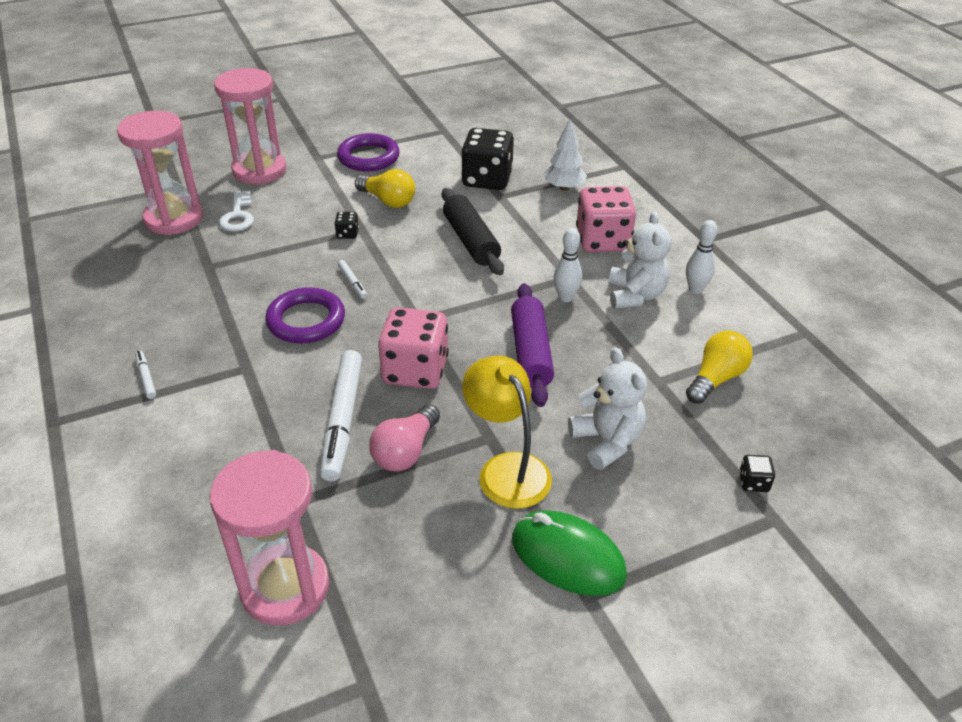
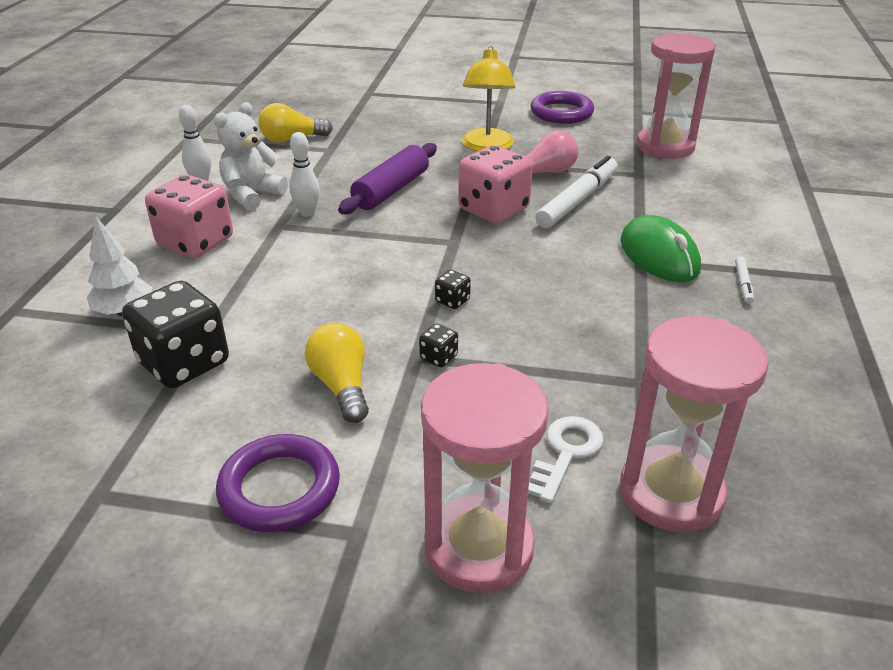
camera: 145 degrees left, 5 degrees down
purple ring [265,287,345,343] -> purple ring moved to [531,91,594,124]
white marker [338,260,367,299] -> none
black rolling pin [442,188,504,275] -> none
green mouse [512,510,627,596] -> green mouse moved to [620,215,701,282]
white teddy bear [568,347,647,470] -> none
black dice [739,455,775,492] -> black dice moved to [435,270,471,309]

